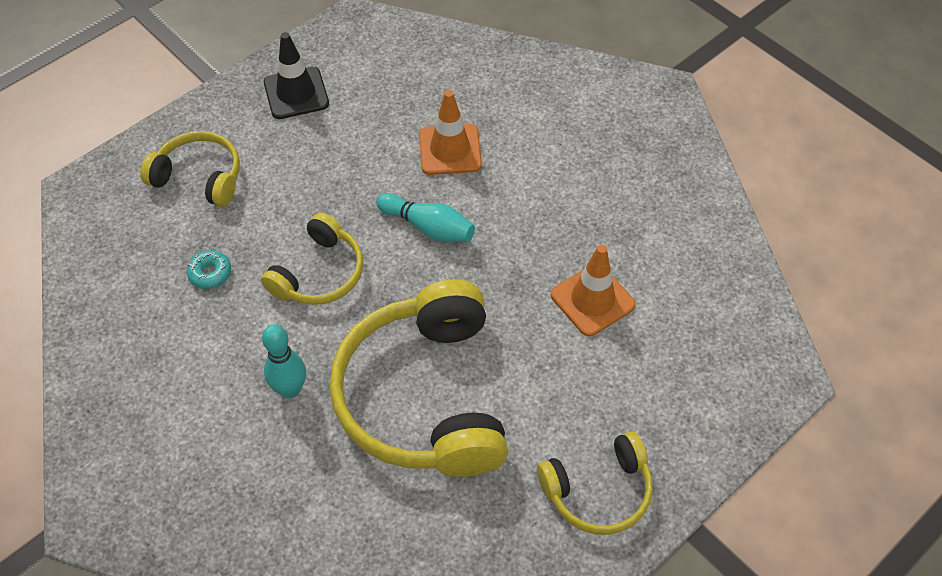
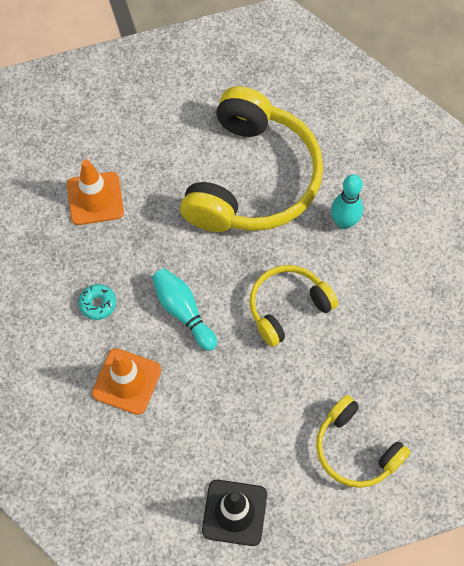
camera: 155 degrees left, 10 degrees up
turquoise donut [187,250,231,289] -> turquoise donut moved to [79,284,116,320]
yellow headphones [537,432,653,535] -> none

